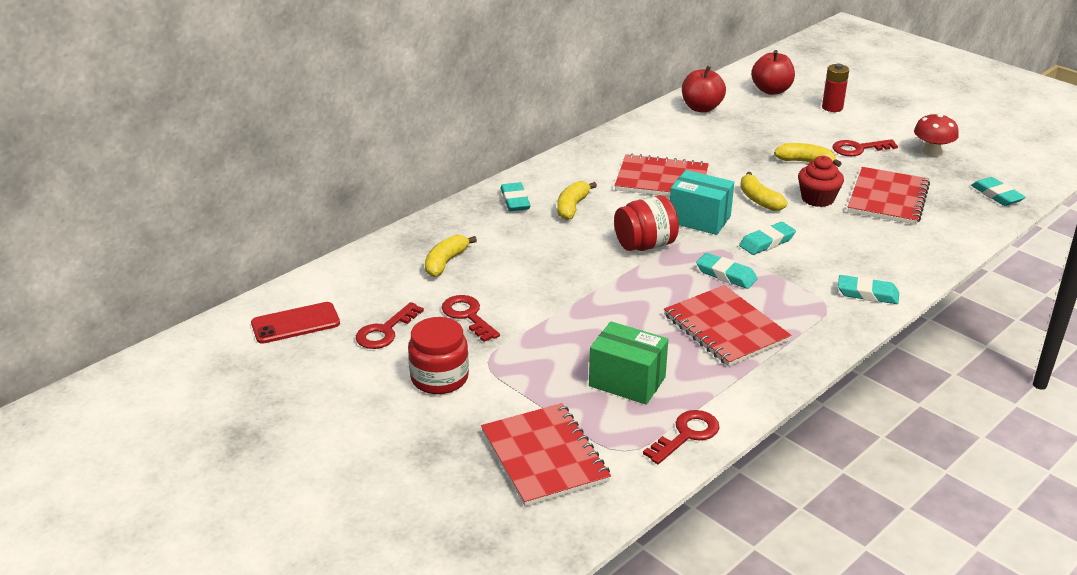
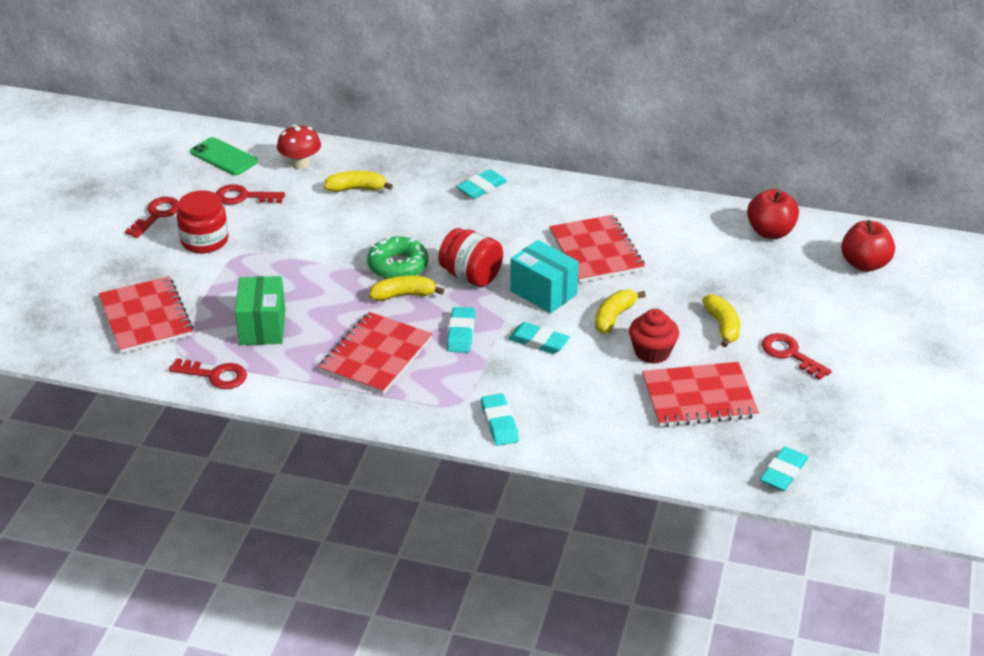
camera: 60 degrees right, 5 degrees up
red phone [251,302,340,344] -> green phone [190,137,258,175]
red key [442,295,500,342] -> red key moved to [125,197,179,238]
red notebook [481,403,611,507] -> red notebook turned 60 degrees counterclockwise [99,276,194,353]
yellow banana [557,181,597,220] -> yellow banana moved to [369,276,444,301]
turquoise box [670,170,734,235] -> turquoise box turned 45 degrees counterclockwise [510,240,579,313]
red battery [822,63,849,112] -> none
red mushroom [914,113,959,157] -> red mushroom moved to [277,125,321,169]
none -> green donut [367,236,428,279]

